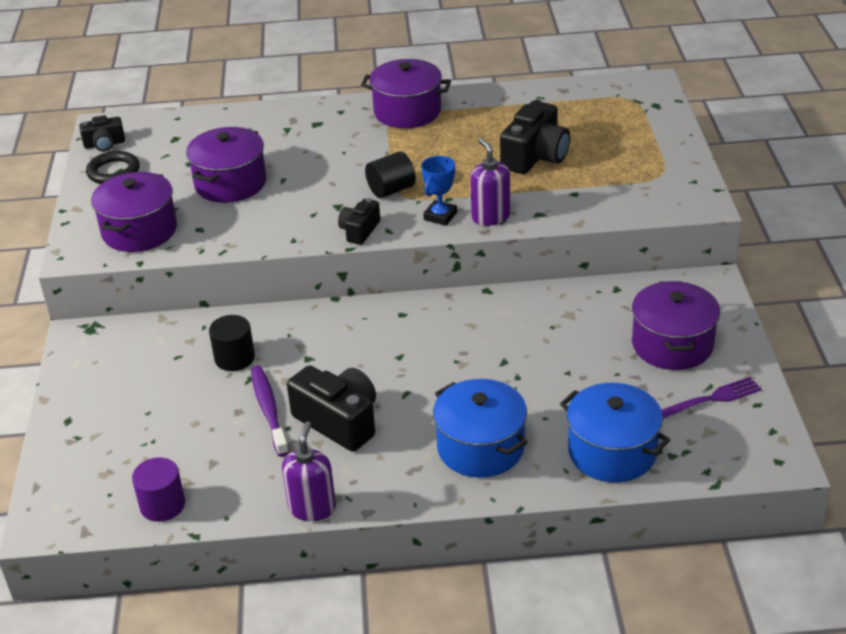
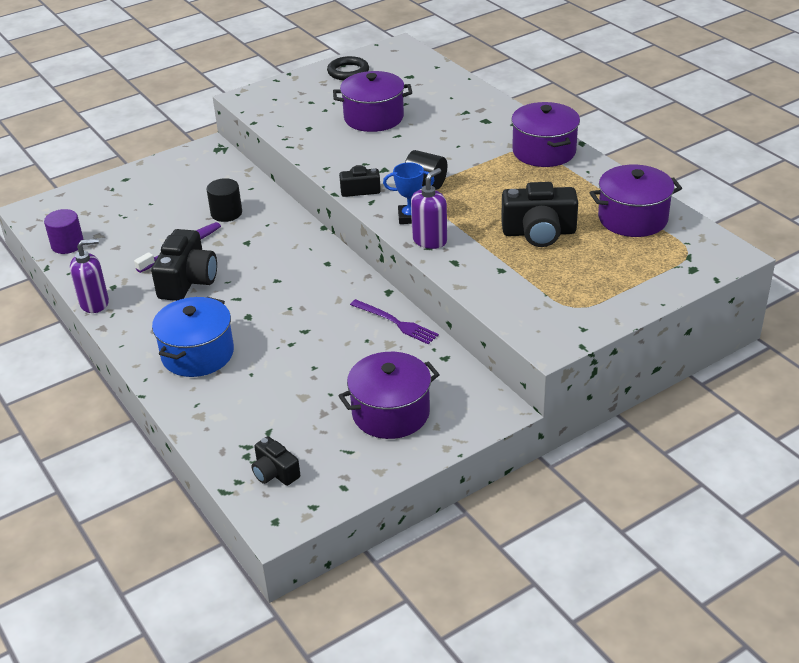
camera: 60 degrees right, 0 degrees up
black camera [80,115,125,152] -> black camera moved to [252,436,300,486]
purple pot [91,172,177,252] -> purple pot moved to [590,165,682,237]
blue pot [560,383,670,482] -> none
purple fork [661,377,761,419] -> purple fork moved to [350,299,439,344]

